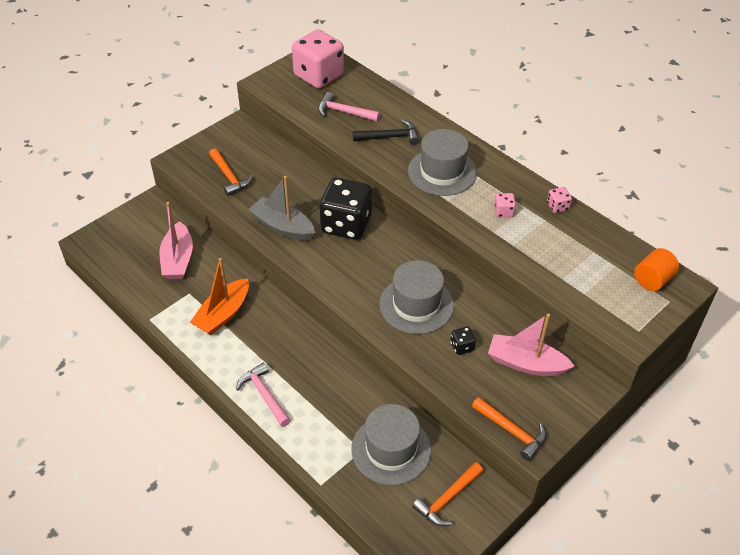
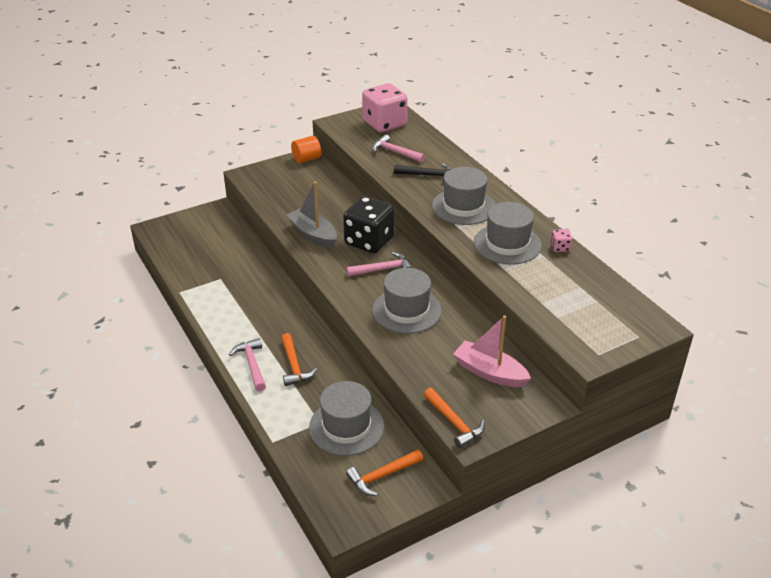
camera: 15 degrees right, 10 degrees down
pink boat [159,202,193,279] -> none
orange boat [190,258,249,335] -> none
orange hammer [209,148,253,196] -> orange hammer moved to [281,333,317,386]
black dice [450,326,476,355] -> none
pink dice [494,193,516,217] -> grey hat [474,202,542,265]
orange cylinder [634,248,679,291] -> orange cylinder moved to [291,136,321,163]
none -> pink hammer [347,252,412,277]

